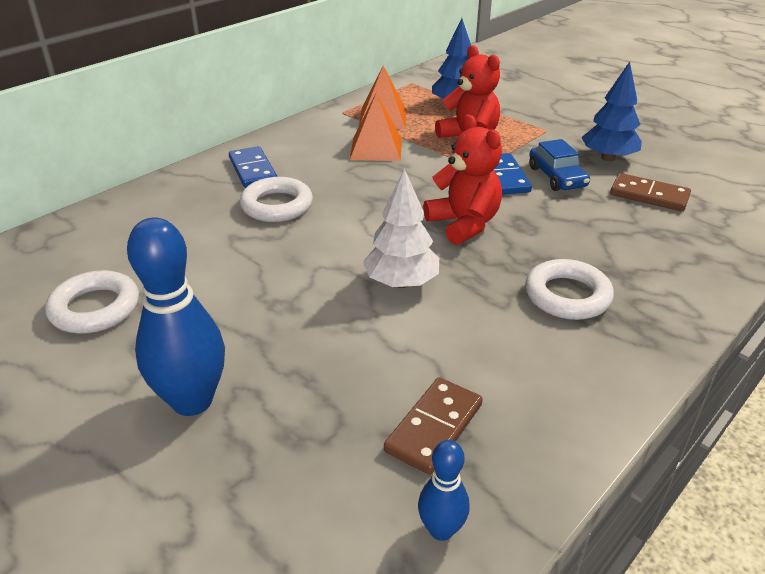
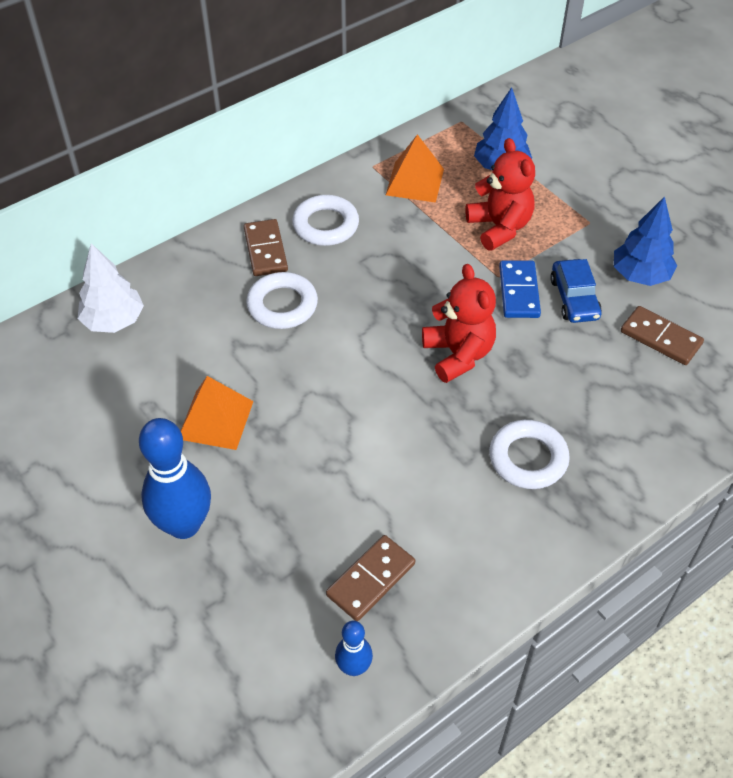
camera: 10 degrees right, 15 degrees up
white ring [45,270,139,334] -> white ring moved to [292,195,359,246]
blue domino [229,146,277,188] -> brown domino [244,219,288,276]
orange pyramid [350,93,402,161] -> orange pyramid moved to [181,376,254,450]
white tree [363,169,439,288] -> white tree moved to [77,243,144,333]

